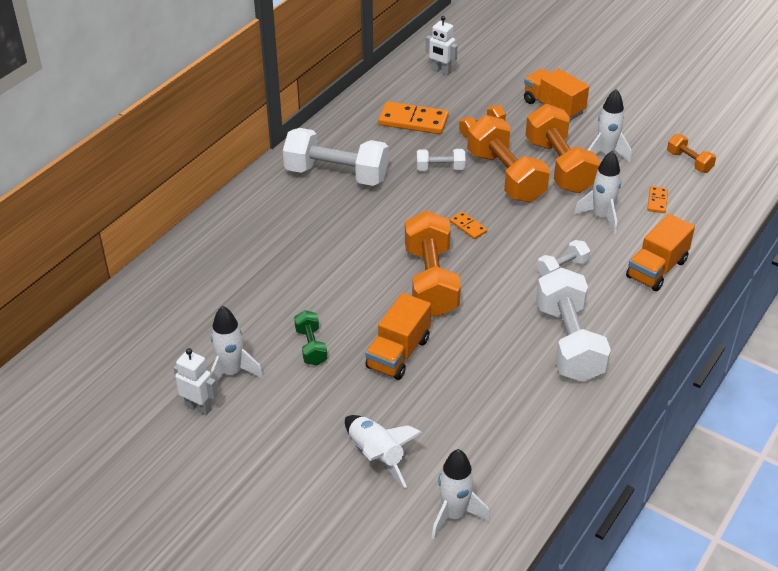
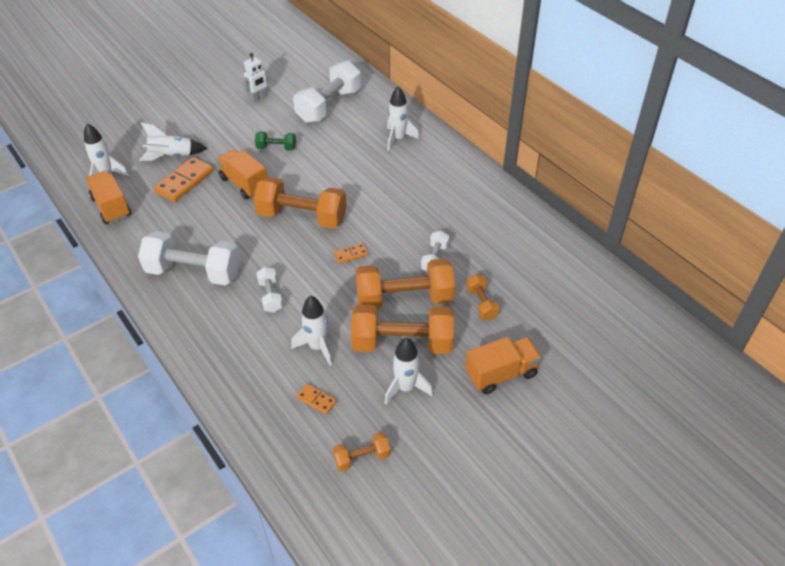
camera: 110 degrees right, 5 degrees up
white rocket [210,306,263,383] -> white rocket moved to [387,86,419,151]
white dumbbell [283,128,388,186] -> white dumbbell moved to [293,60,361,123]
orange domino [378,102,449,134] -> orange domino moved to [154,157,214,202]
white robot [426,16,458,75] -> none
orange truck [626,214,695,291] -> orange truck moved to [86,170,131,224]

